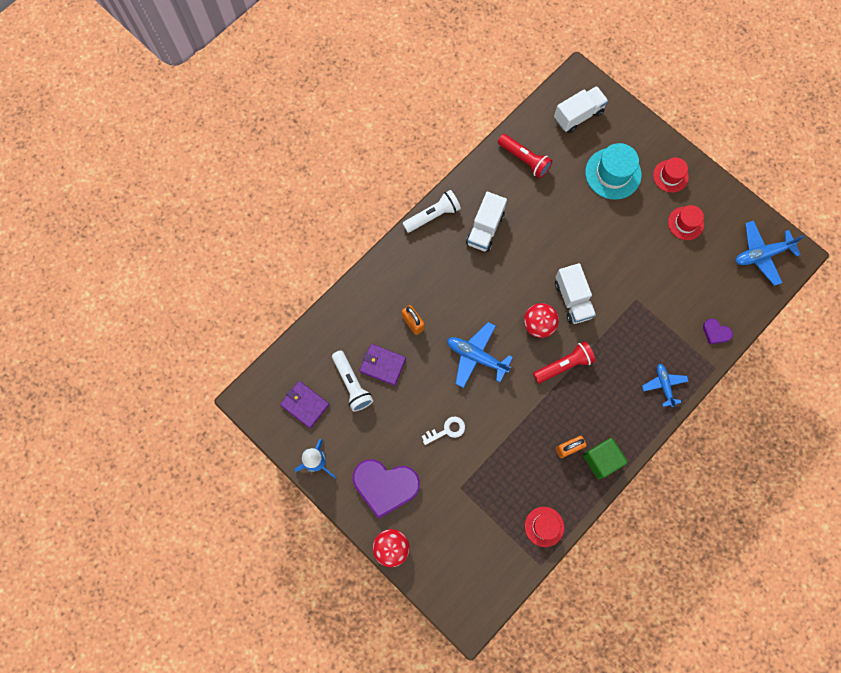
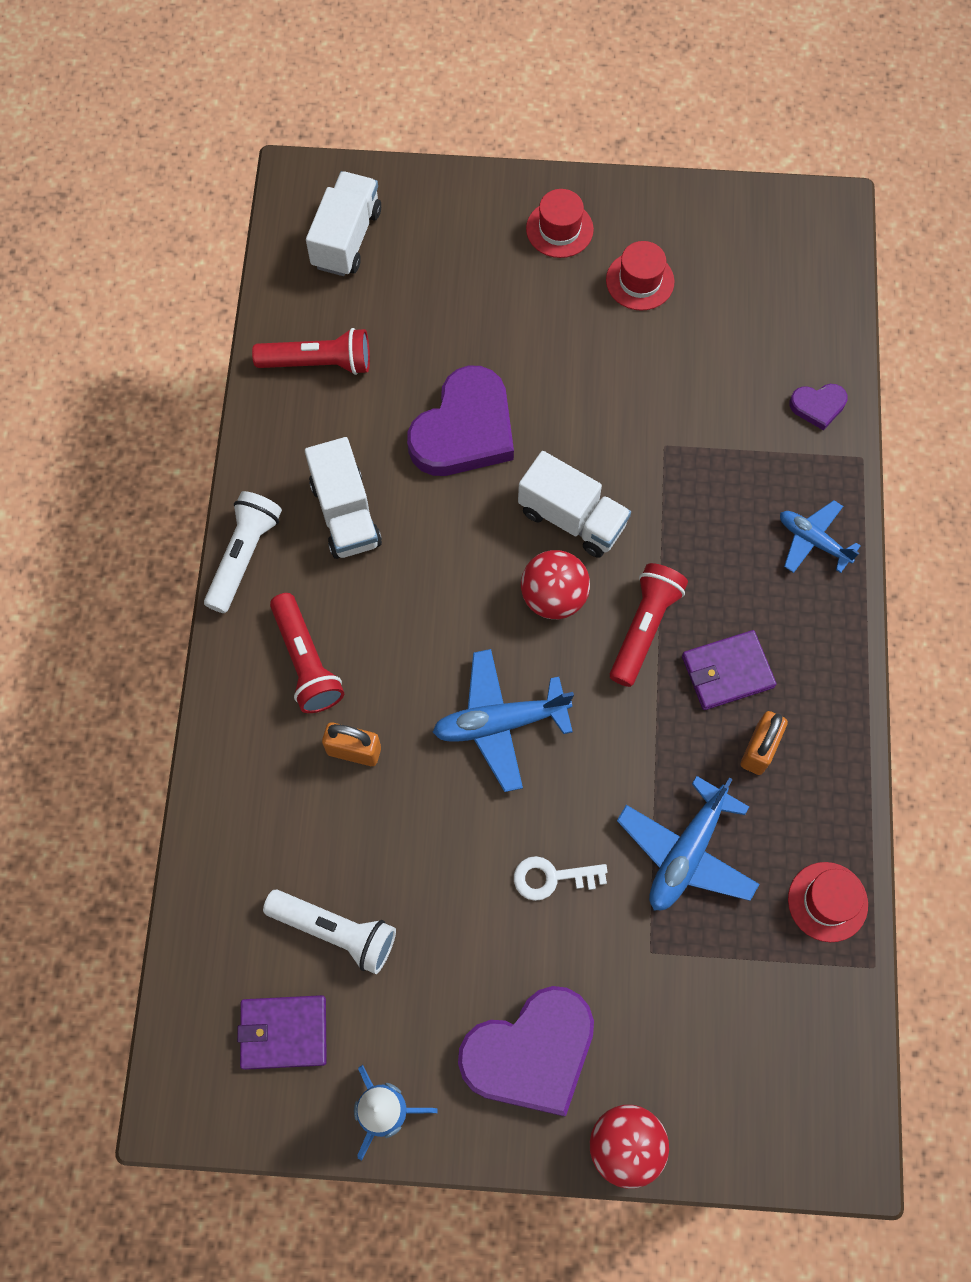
camera: 40 degrees left, 5 degrees down
purple wallet [359,344,406,386] -> purple wallet moved to [682,630,776,710]
white key [422,416,465,445] -> white key turned 120 degrees counterclockwise [514,856,608,901]
green cube [583,438,628,479] -> none
turquoise hat [585,143,642,200] -> none
blue plane [735,220,805,286] -> blue plane moved to [617,776,759,911]
none -> red flashlight [270,593,344,713]
none -> purple heart [407,365,514,476]

